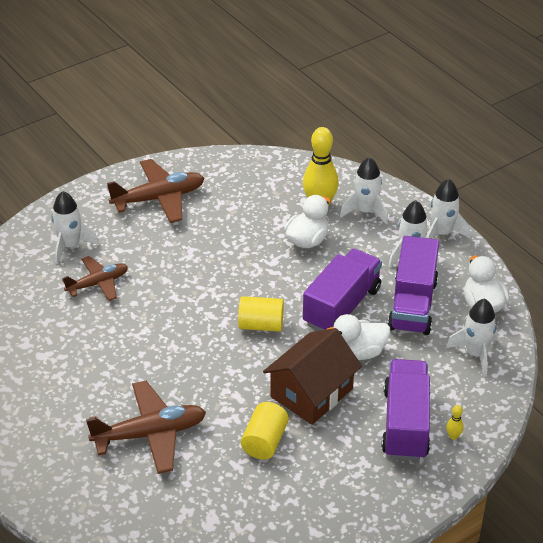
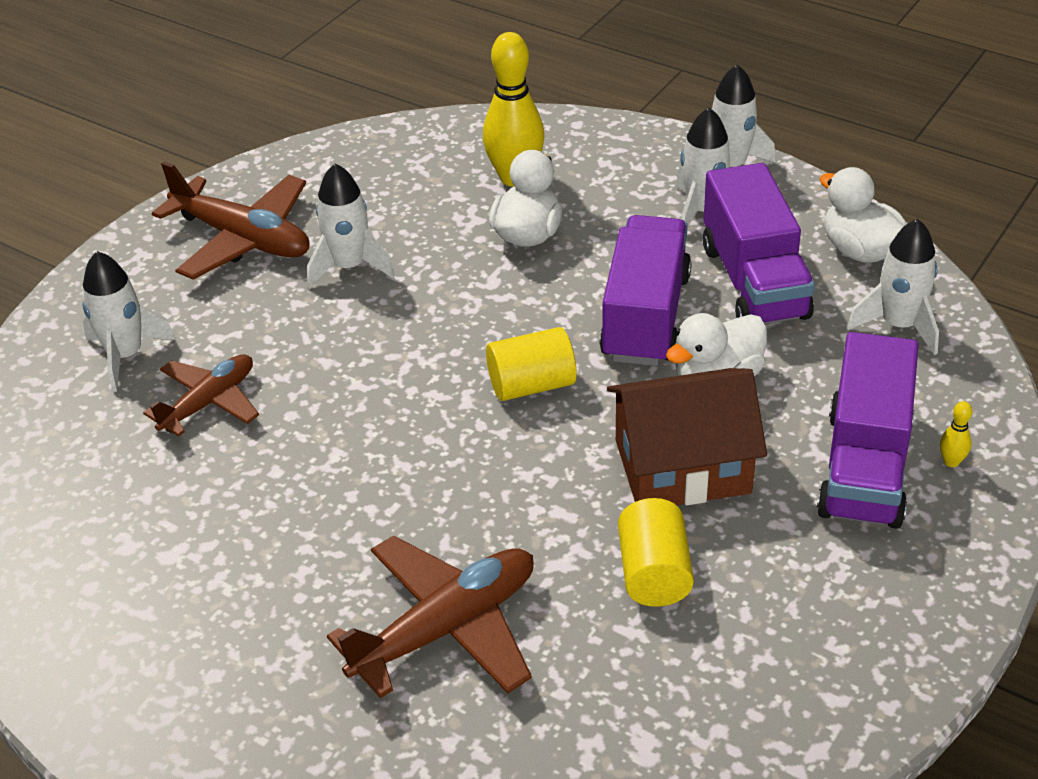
camera: 20 degrees left, 0 degrees up
brown plane [107,159,204,223] -> brown plane turned 75 degrees clockwise [152,161,310,280]
brown house [263,328,362,425] -> brown house turned 60 degrees clockwise [607,368,767,505]
white rocket [340,157,388,224] -> white rocket moved to [307,163,395,289]
purple truck [382,359,430,460] -> purple truck turned 150 degrees counterclockwise [817,332,919,529]

